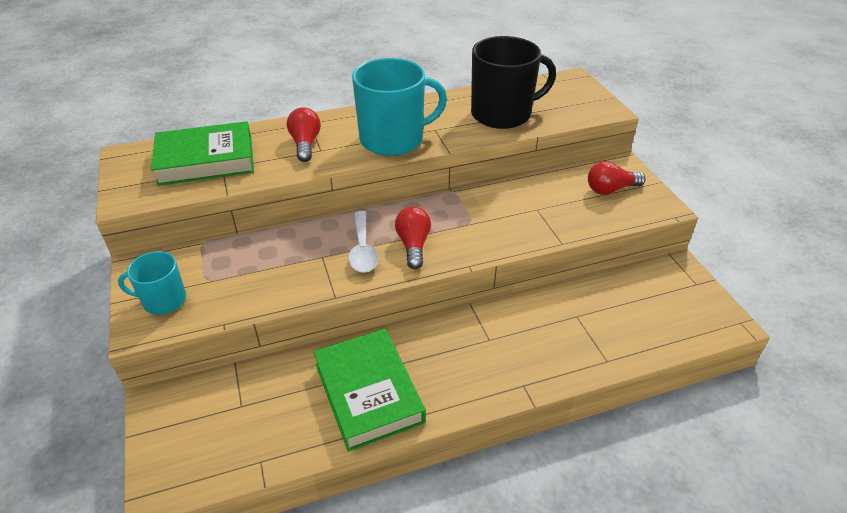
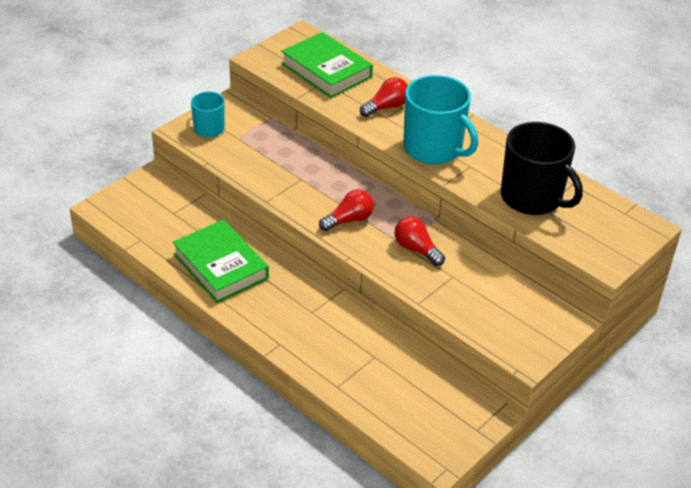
camera: 60 degrees right, 0 degrees up
green book [313,329,426,451] -> green book turned 75 degrees counterclockwise [172,219,269,303]
white spoon [348,211,379,273] -> none
red light bulb [588,161,646,195] -> red light bulb moved to [394,216,445,266]

